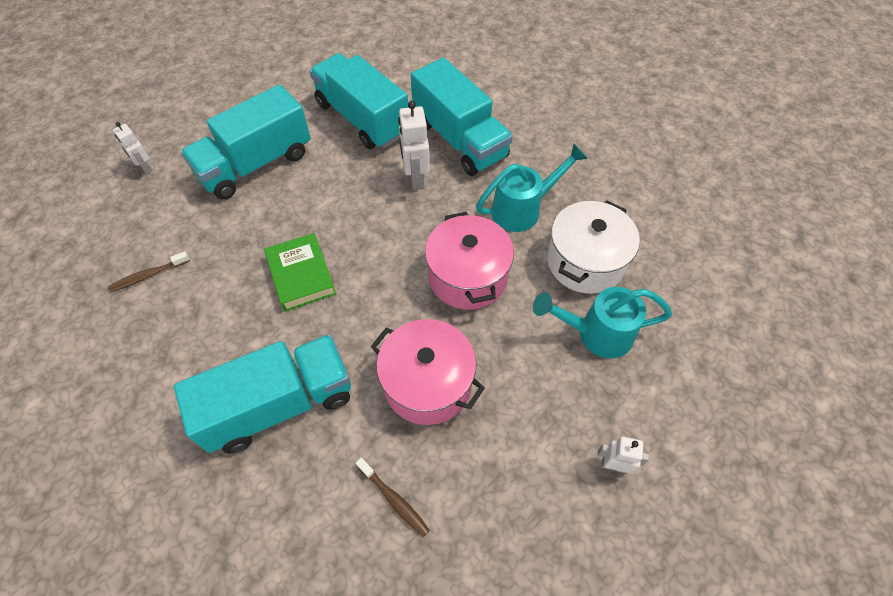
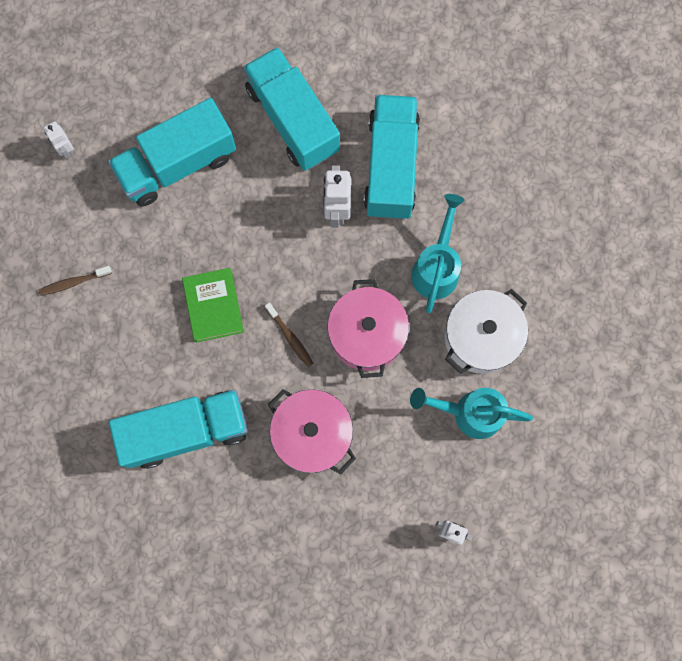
camera: 10 degrees right, 20 degrees up
brown toothbrush [356,458,430,537] -> brown toothbrush moved to [265,302,313,367]
turquoise truck [411,58,513,176] -> turquoise truck turned 150 degrees counterclockwise [363,95,420,219]
turquoise watering can [476,144,588,232] -> turquoise watering can turned 60 degrees counterclockwise [411,194,465,313]

